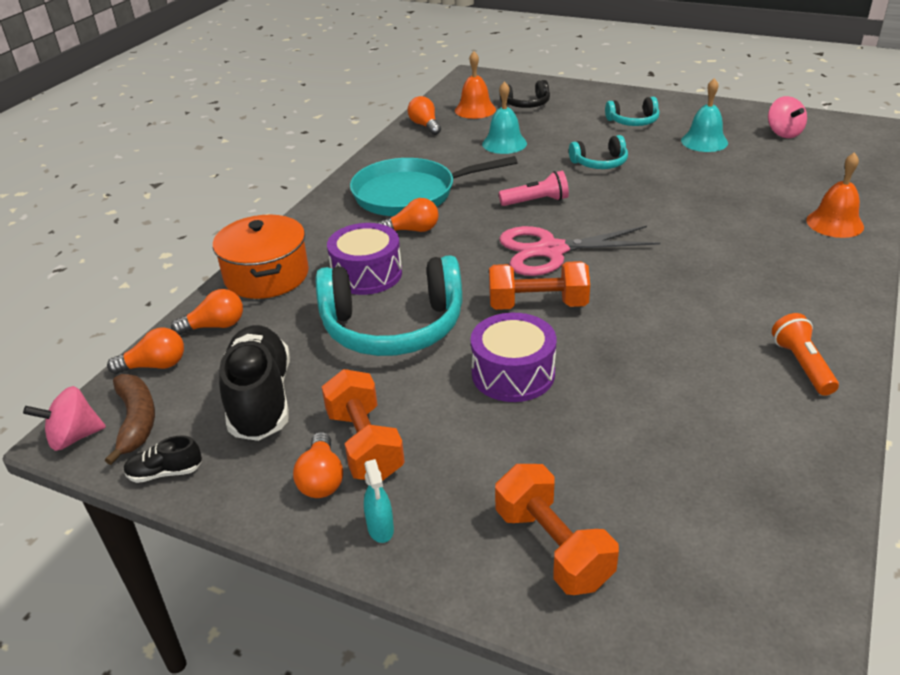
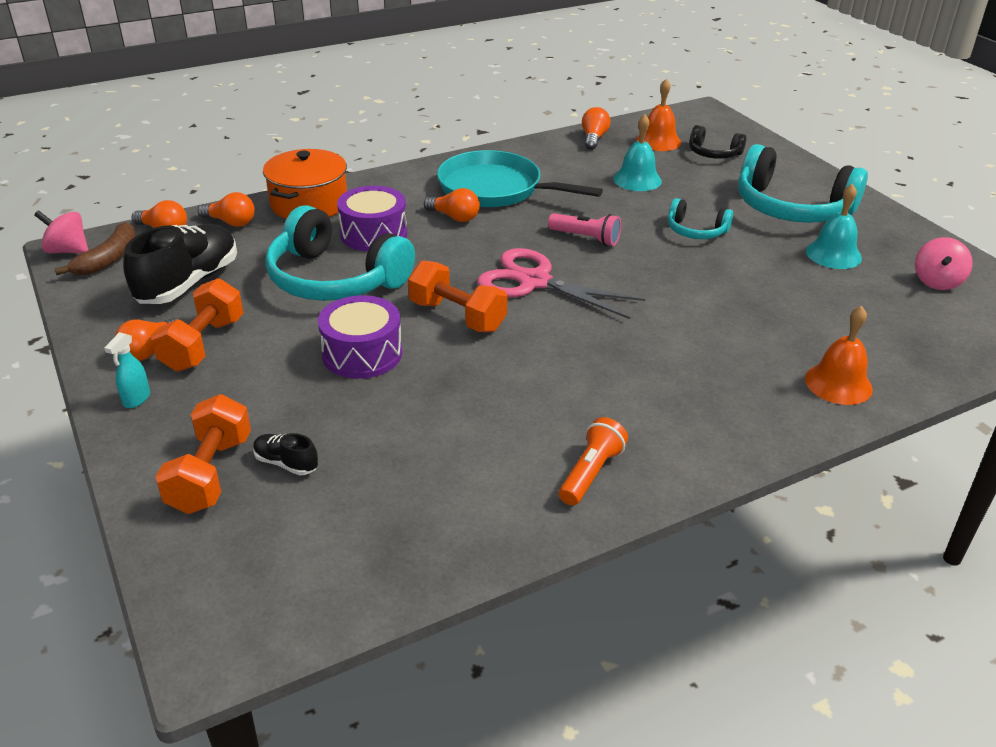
camera: 35 degrees right, 0 degrees up
black shoe [124,435,202,483] -> black shoe moved to [253,433,318,475]
turquoise headphones [605,97,660,126] -> turquoise headphones [738,144,868,223], size x2.00

